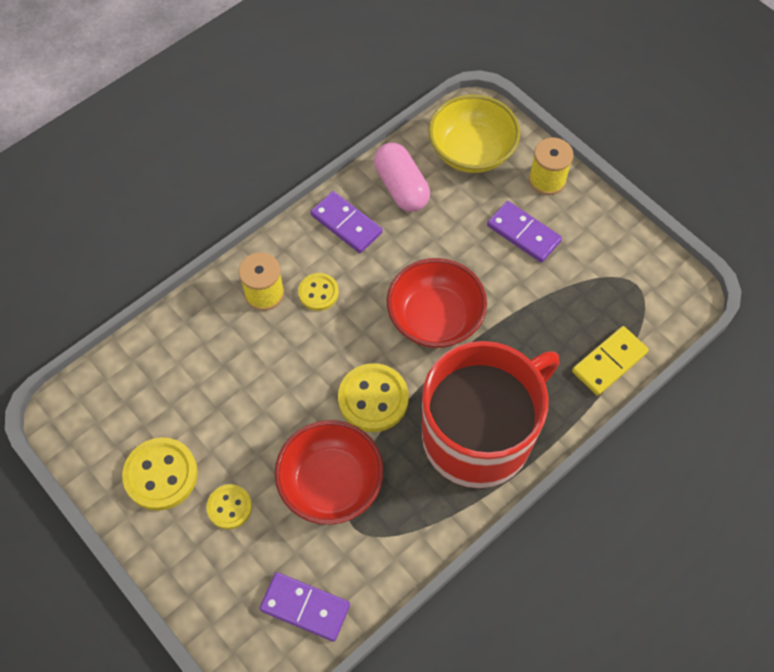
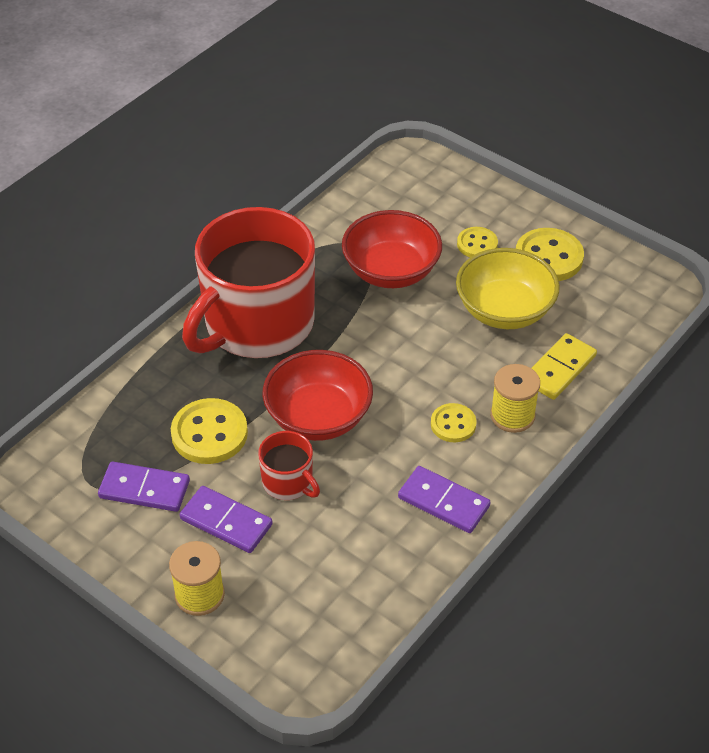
camera: 170 degrees right, 15 degrees down
purple domino [259,572,350,642] -> purple domino moved to [98,462,190,512]
yellow button [338,363,409,432] -> yellow button moved to [171,398,248,464]
pink capsule [374,143,430,212] -> none
yellow bowl [428,94,520,173] -> yellow bowl moved to [456,248,560,329]
yellow domino [572,326,649,396] -> yellow domino moved to [532,333,597,400]
none -> red mug [258,431,320,500]

